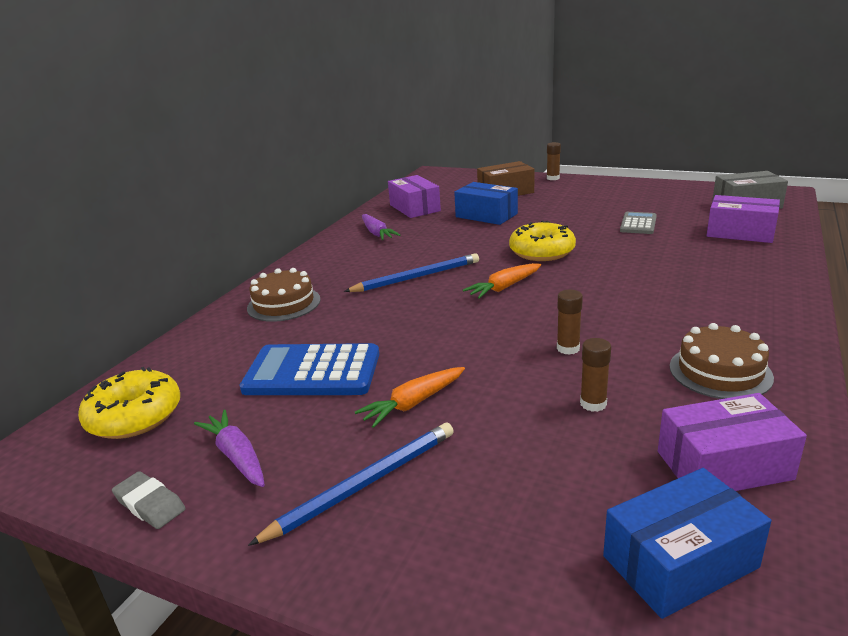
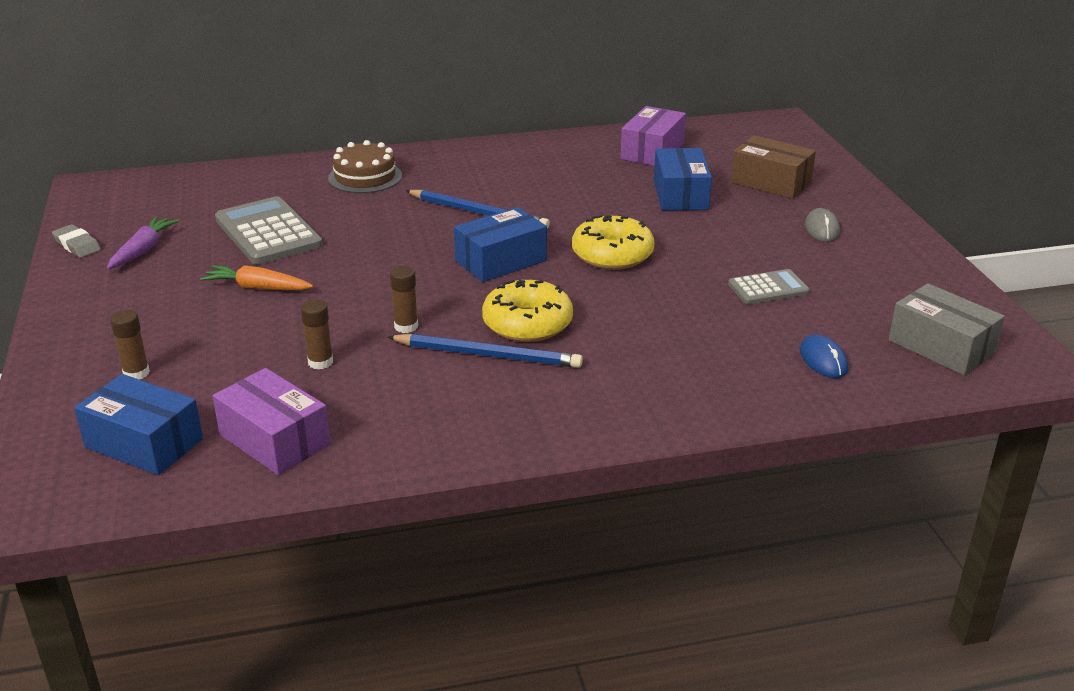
camera: 50 degrees right, 5 degrees up
yellow donut [78,367,180,439] -> yellow donut moved to [482,280,573,342]
grey eraser [112,471,186,529] -> grey eraser turned 45 degrees counterclockwise [52,224,101,258]
blue calculator [239,343,379,395] -> grey calculator [215,196,323,265]
blue pencil [248,423,454,546] -> blue pencil moved to [388,334,583,368]
purple carrot [362,214,400,240] -> none
orange carrot [463,263,541,299] -> blue box [454,207,547,282]
brown glue stick [547,142,561,180] -> brown glue stick moved to [110,310,150,379]
brown cake [670,323,774,399] -> none
purple box [707,195,780,243] -> blue mouse [800,334,848,378]
none -> grey mouse [805,208,840,242]

